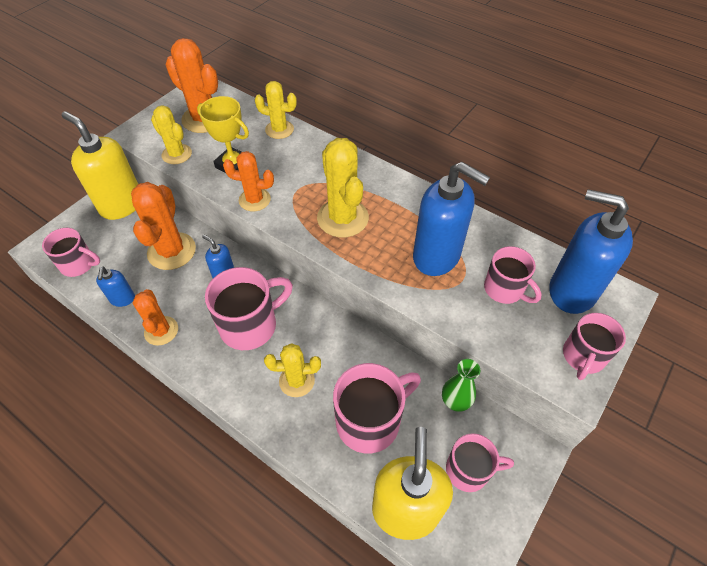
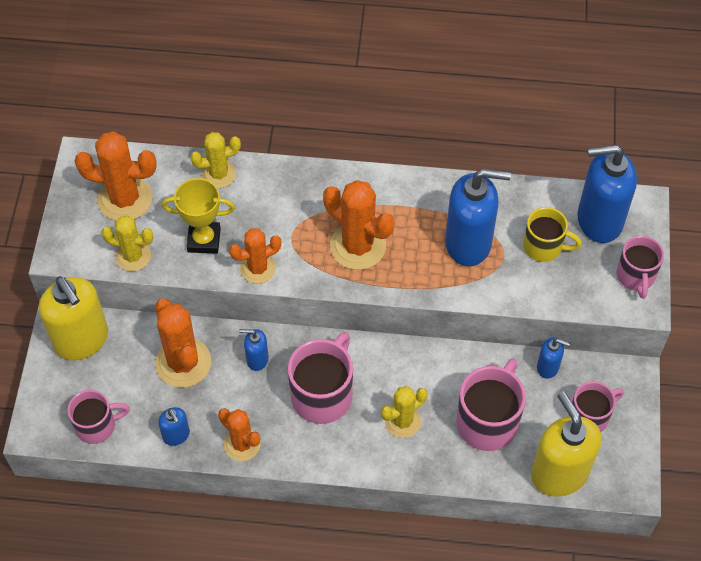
camera: 30 degrees left, 5 degrees up
yellow soap dispenser [62,111,138,220] -> yellow soap dispenser turned 135 degrees counterclockwise [39,276,108,360]
yellow cactus [317,138,369,237] -> orange cactus [323,180,394,270]
green vase [442,359,480,412] -> blue soap dispenser [537,337,570,379]
pink mug [484,246,542,304] -> yellow mug [523,207,582,262]

